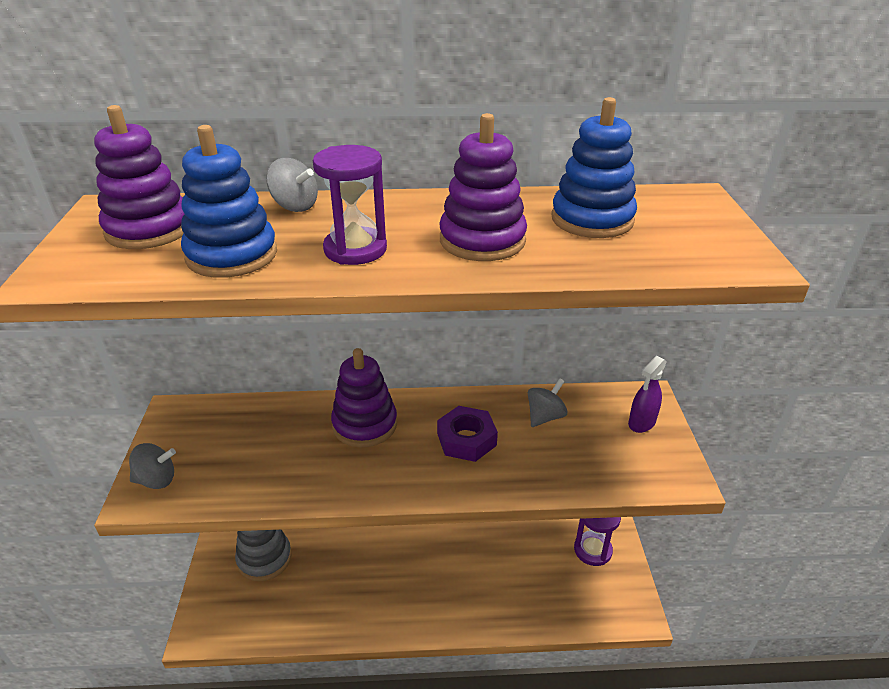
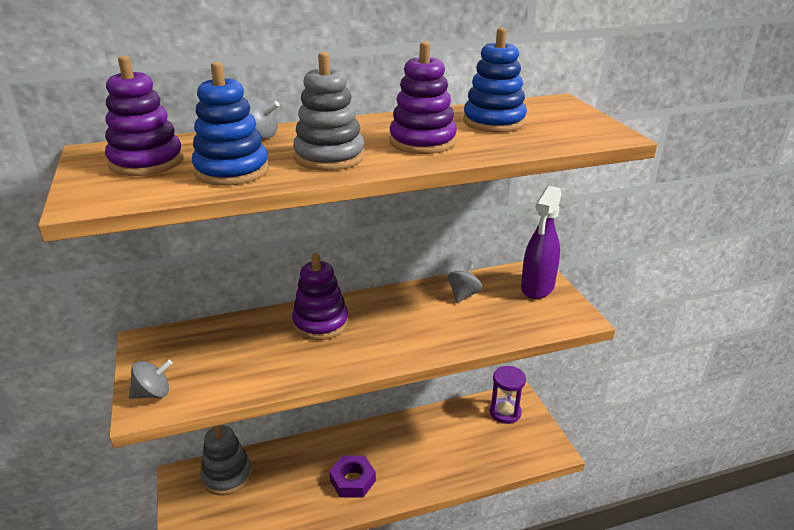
camera: 15 degrees left, 5 degrees down
purple hourglass [313,145,387,265] -> grey stacking toy [293,52,365,171]
purple nut [437,406,498,462] -> purple nut moved to [329,456,376,498]
purple spray bottle [628,356,666,433] -> purple spray bottle [521,186,562,299], size x1.69

